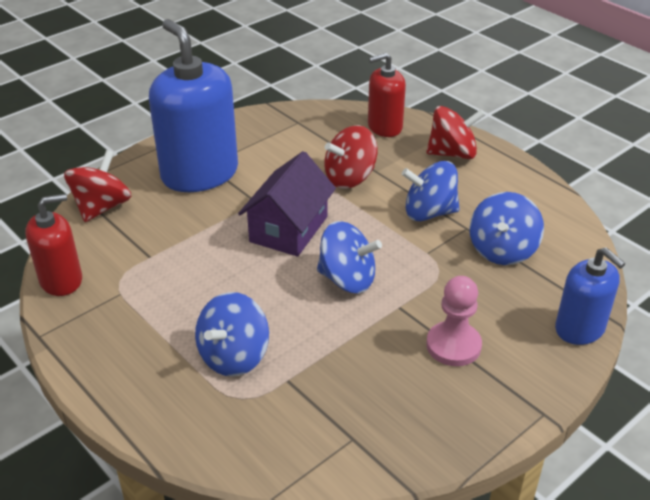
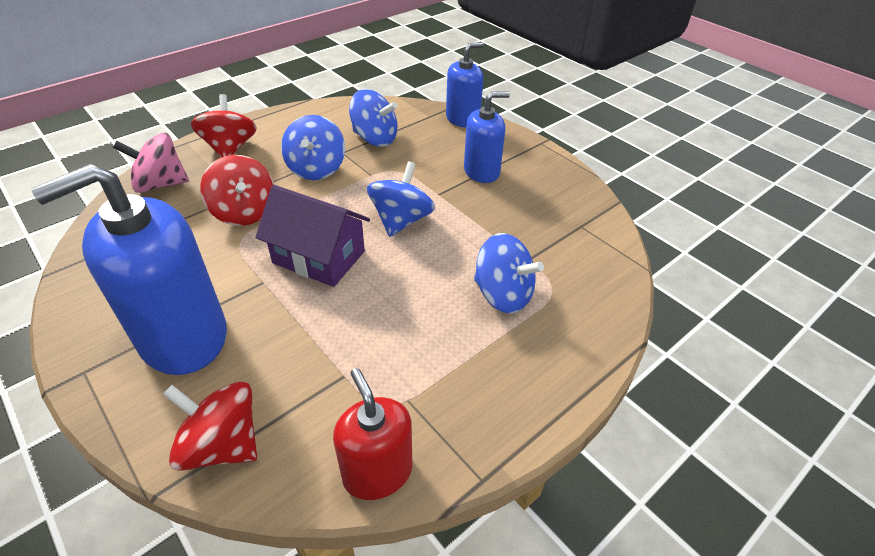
camera: 90 degrees left, 5 degrees up
red soap dispenser [368,53,406,137] -> pink spinning top [113,133,189,193]
pink pawn [426,276,482,366] -> blue soap dispenser [464,92,510,183]

